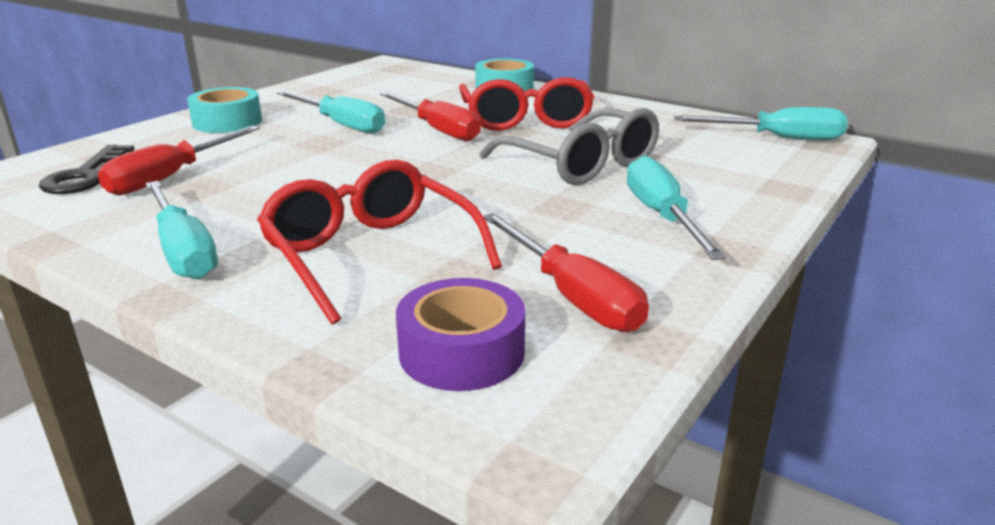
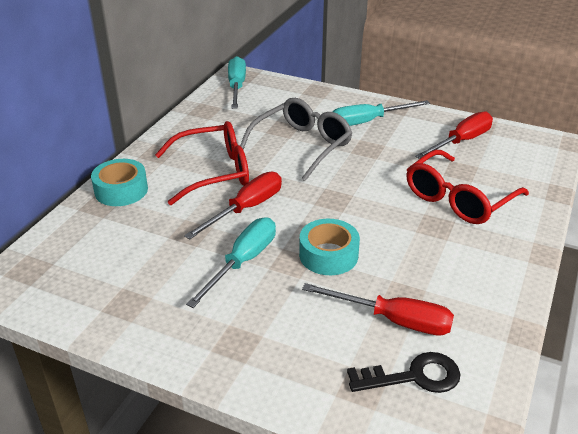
camera: 100 degrees left, 10 degrees up
turquoise screwdriver [145,181,218,280] -> none
turquoise tape [187,87,262,133] -> turquoise tape moved to [299,219,360,275]
purple tape [396,278,526,391] -> none

